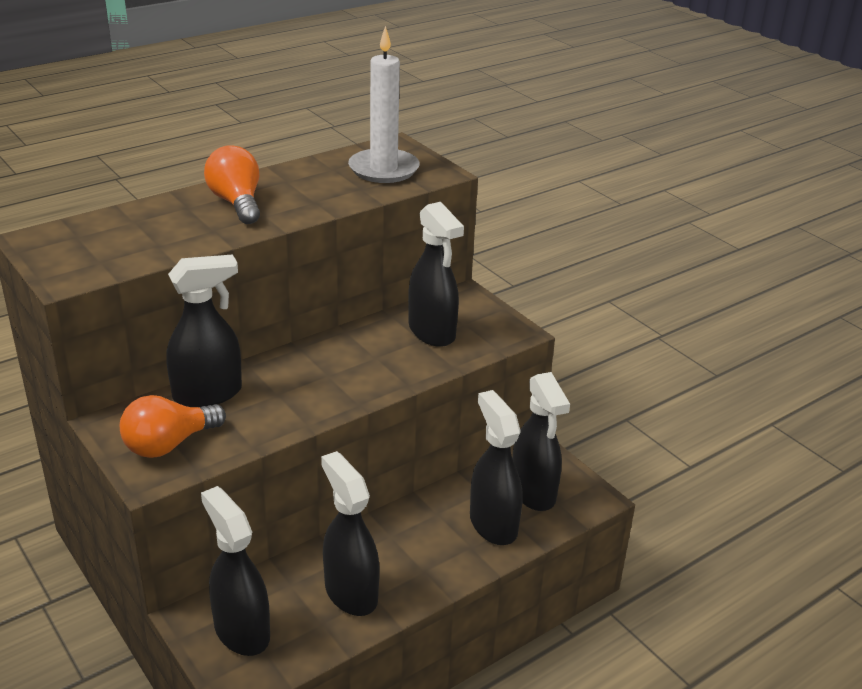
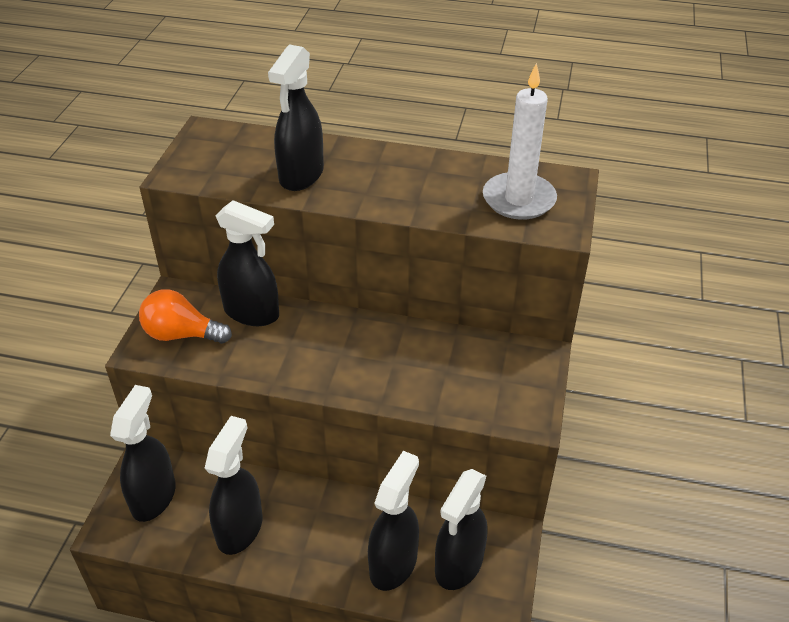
camera: 50 degrees right, 10 degrees up
orange light bulb [204,145,260,224] -> none
black spray bottle [408,202,464,347] -> black spray bottle moved to [268,44,324,191]

